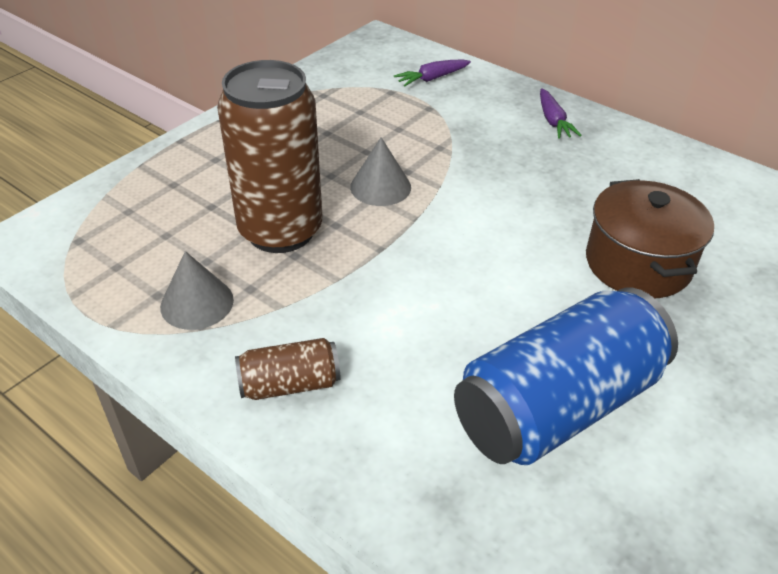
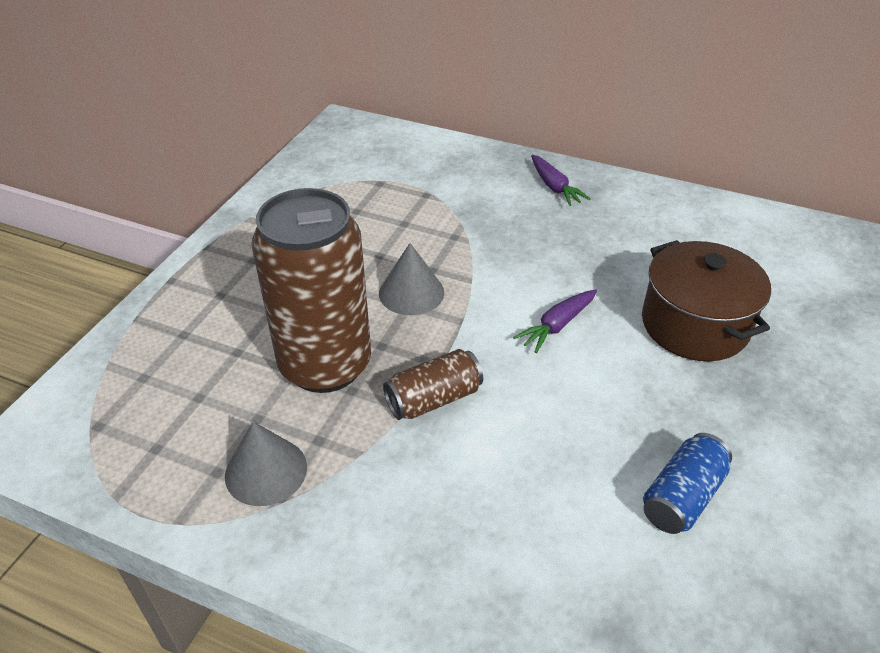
camera: 15 degrees left, 0 degrees up
brown can [235,338,340,400] -> brown can moved to [383,349,483,420]
purple carrot [394,59,471,87] -> purple carrot moved to [513,289,597,353]
blue can [454,288,678,465] -> blue can [643,433,732,534], size x0.48

